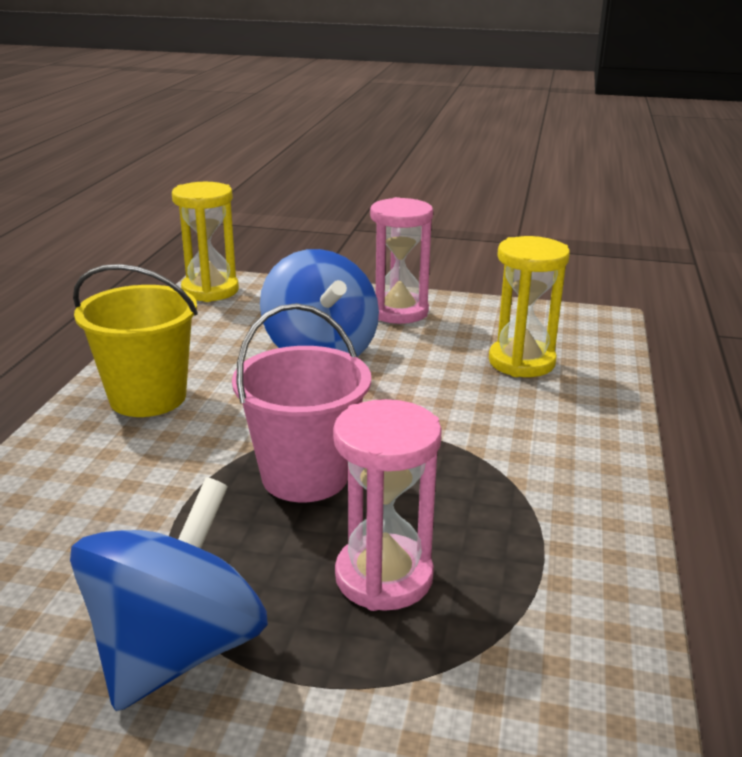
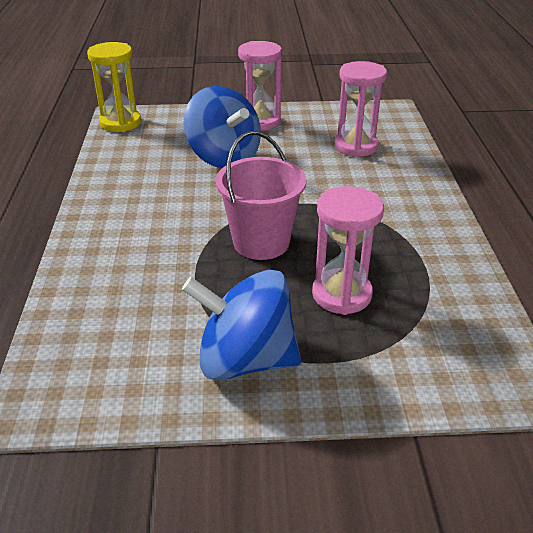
camera: 15 degrees left, 10 degrees up
blue spinning top [70,477,268,711] -> blue spinning top turned 90 degrees counterclockwise [182,270,301,380]
yellow bucket [73,264,198,417] -> none
yellow hourglass [489,236,570,377] -> pink hourglass [335,61,387,157]

